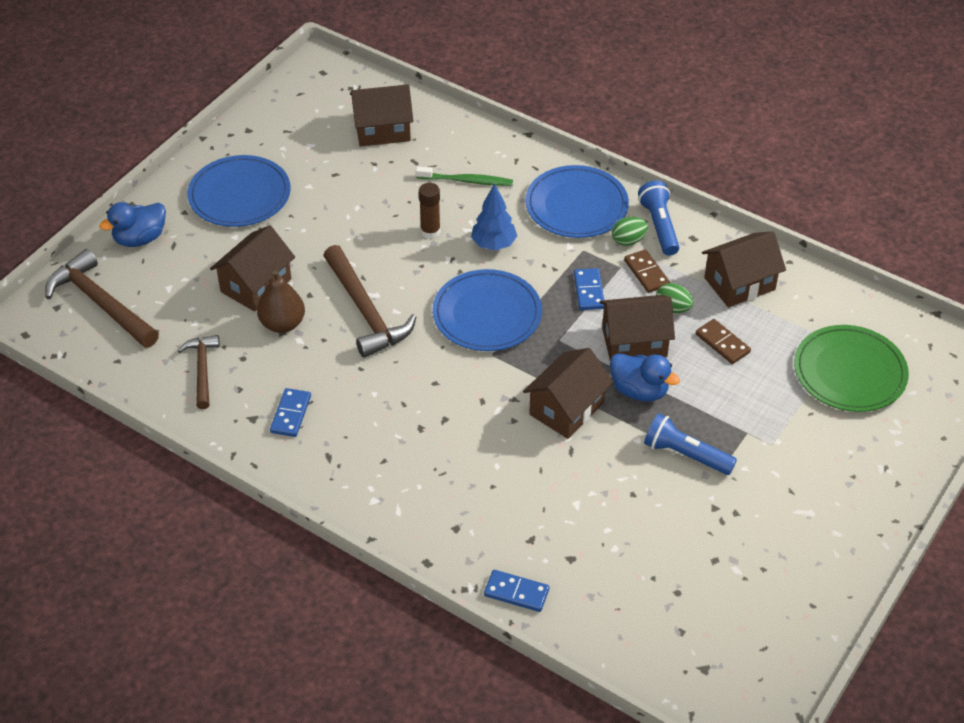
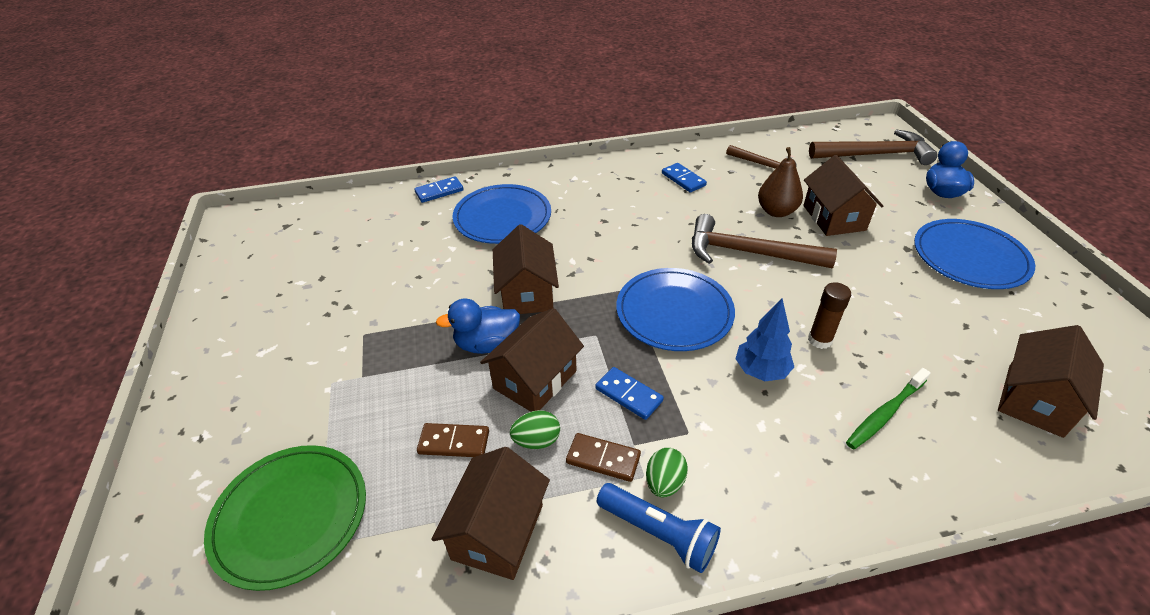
camera: 135 degrees right, 5 degrees down
blue plate [525,165,629,238] -> blue plate moved to [452,184,551,244]
blue flashlight [644,413,737,475] -> none

